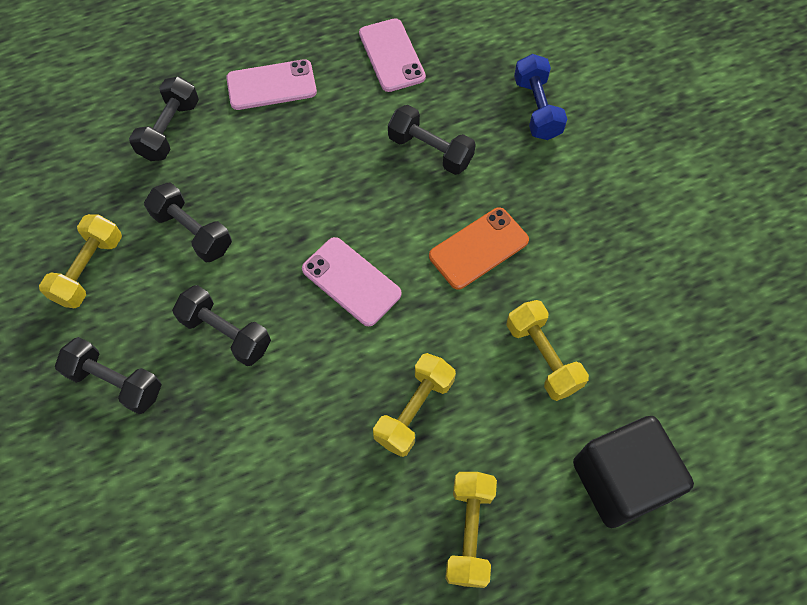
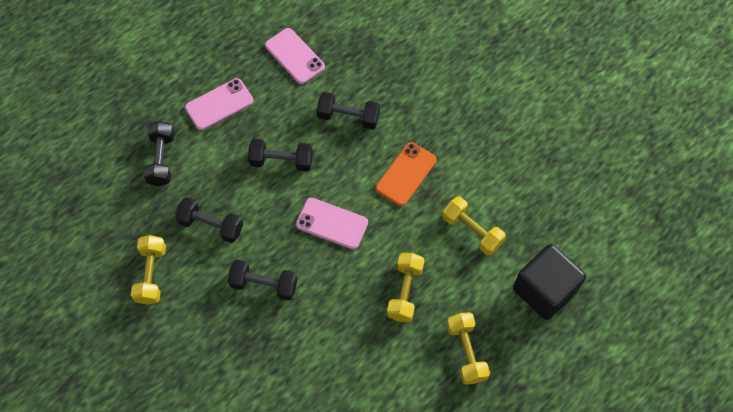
camera: 20 degrees left, 0 degrees up
black dumbbell [55,337,162,414] -> black dumbbell moved to [248,139,313,172]
blue dumbbell [514,54,567,140] -> none

